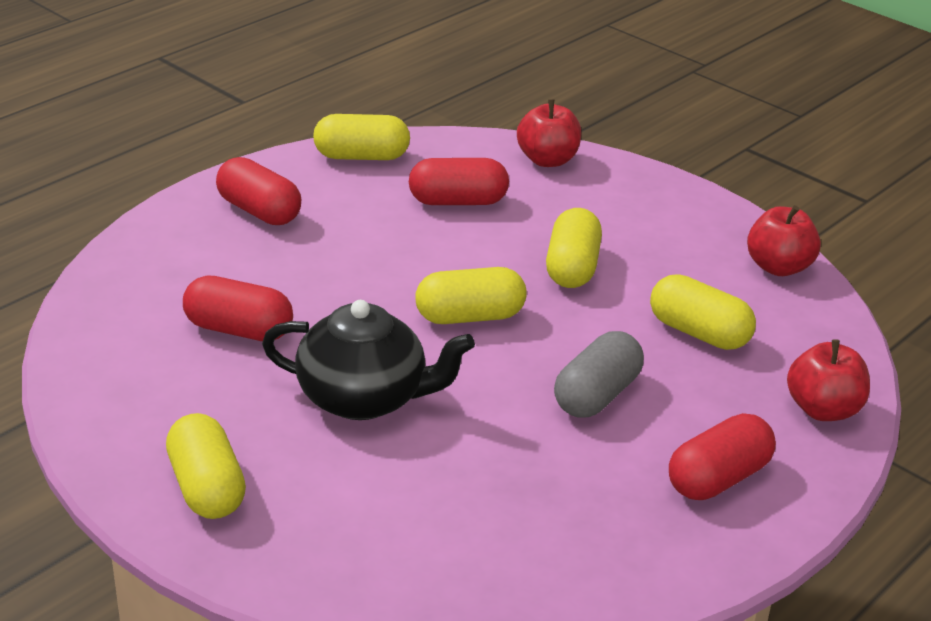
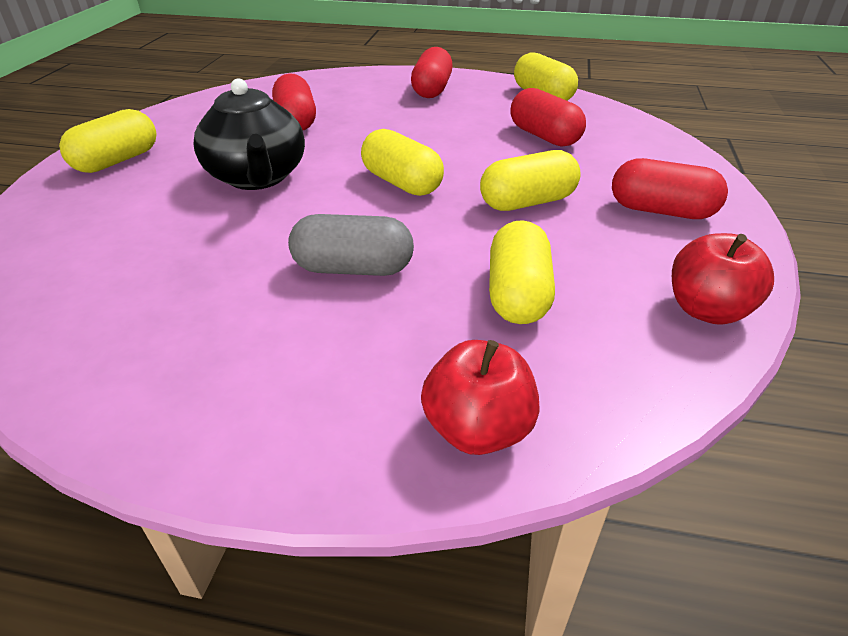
camera: 60 degrees right, 5 degrees up
red apple [517,99,581,167] -> none
red capsule [669,413,776,500] -> red capsule moved to [612,158,728,219]

